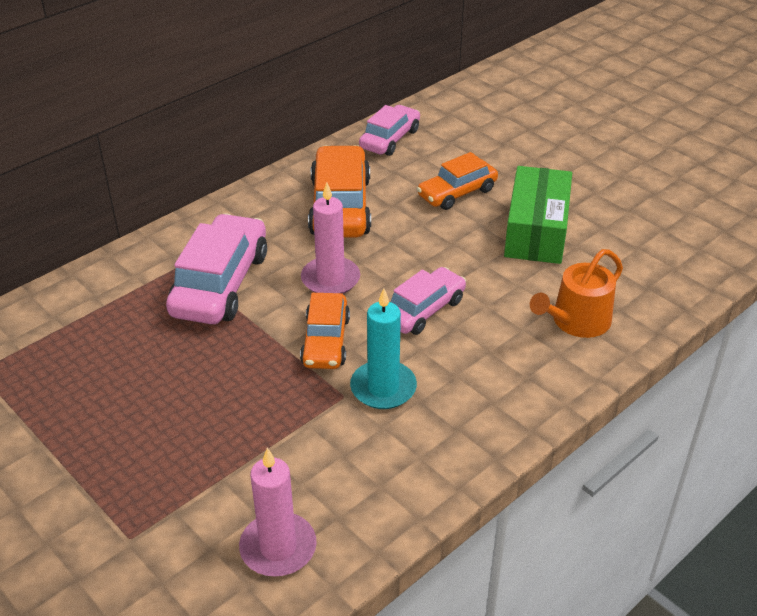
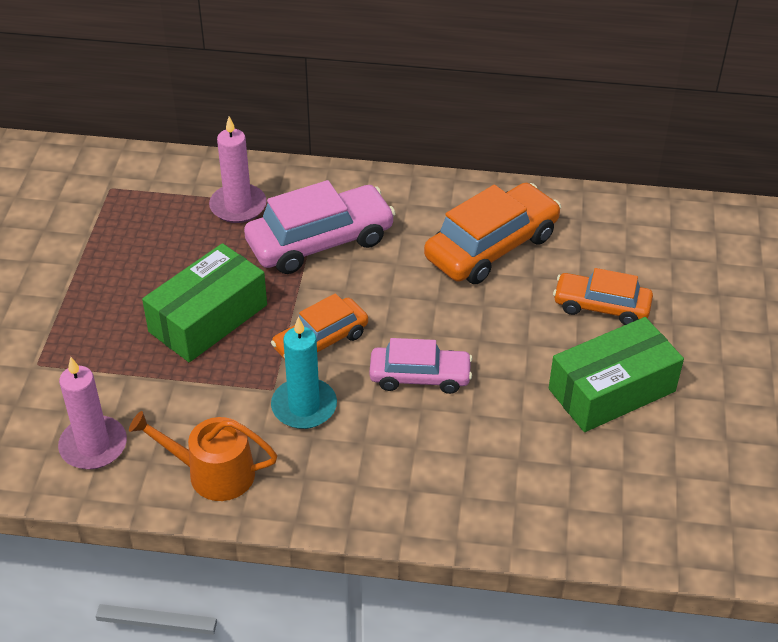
camera: 50 degrees right, 5 degrees up
pink candle [301,182,360,294] -> pink candle moved to [209,116,267,223]
pink car [359,105,420,156] -> none
orange watering can [530,249,623,338] -> orange watering can moved to [129,411,277,501]
none -> green box [142,243,267,362]

